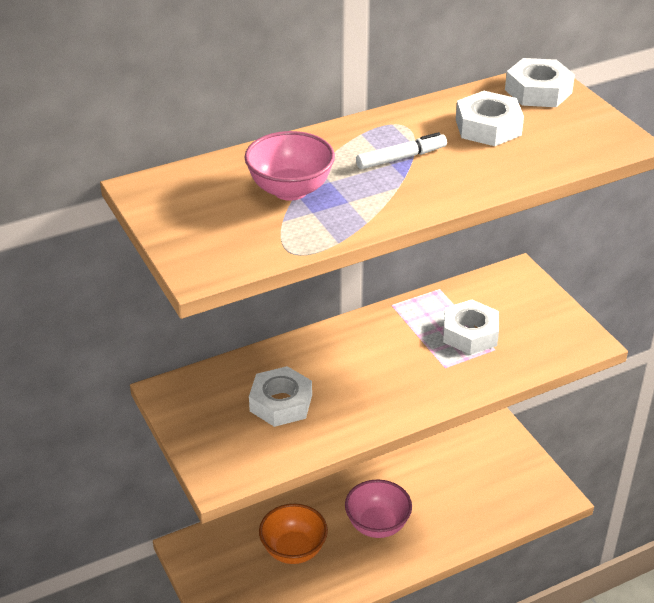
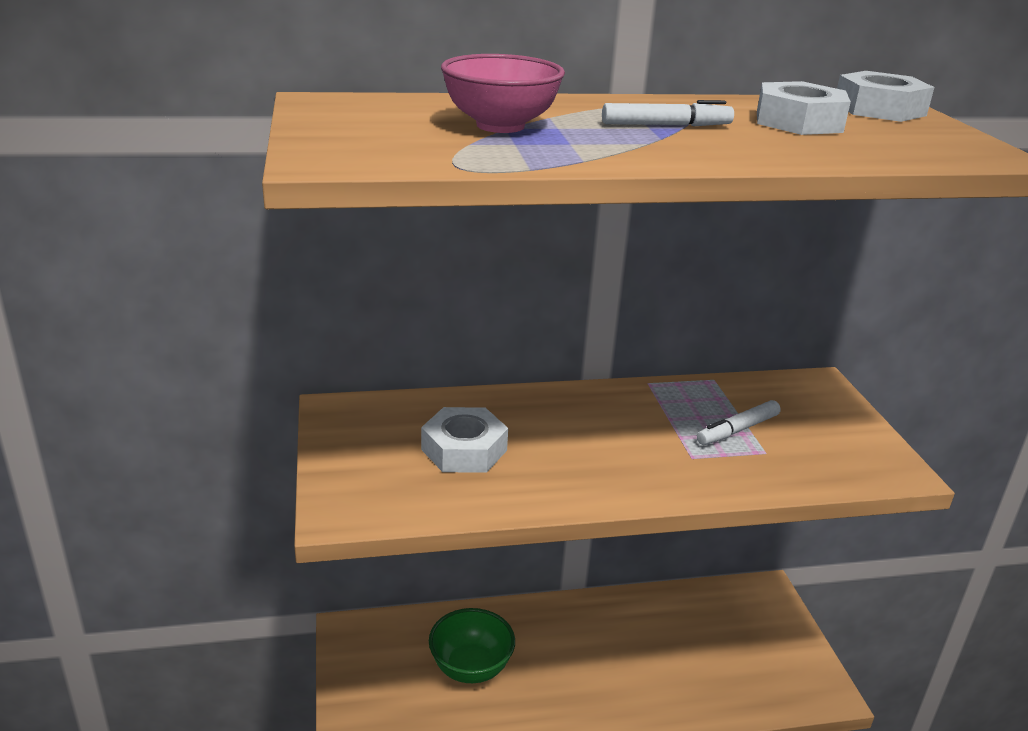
camera: 15 degrees right, 10 degrees down
orange bowl [259,504,328,564] -> green bowl [429,608,515,683]
pink bowl [345,479,412,538] -> none
white nut [443,300,499,355] -> white marker [697,400,781,445]

